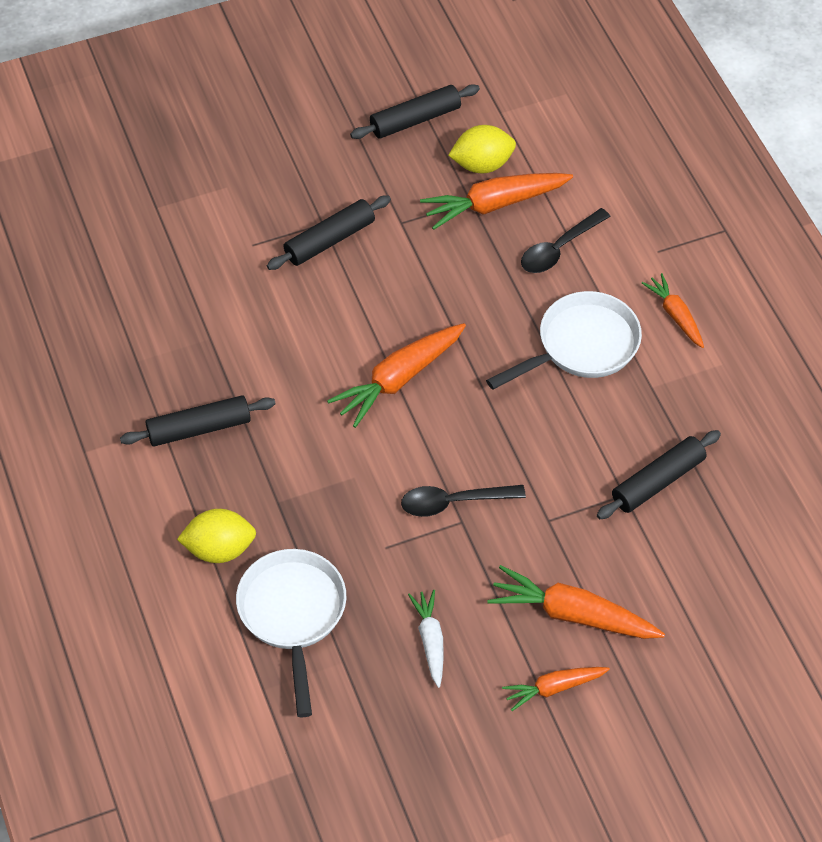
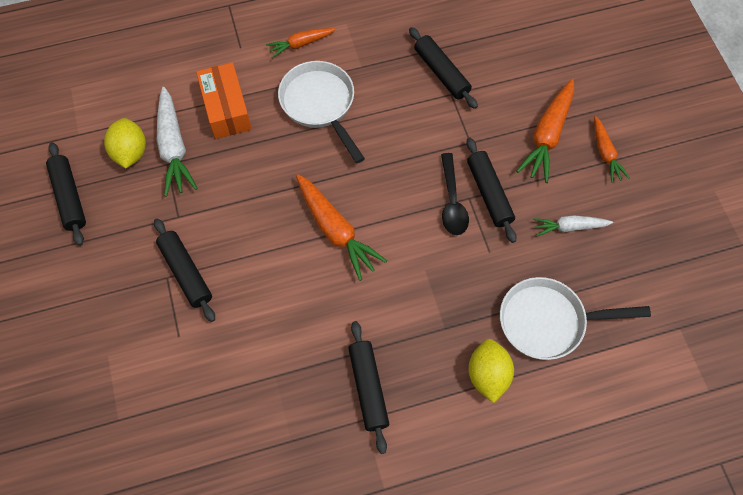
camera: 85 degrees left, 10 degrees up
orange carrot [420,173,573,230] -> white carrot [157,87,198,197]
black spoon [521,208,611,273] -> orange box [196,62,252,139]
none -> black rolling pin [466,138,517,243]

